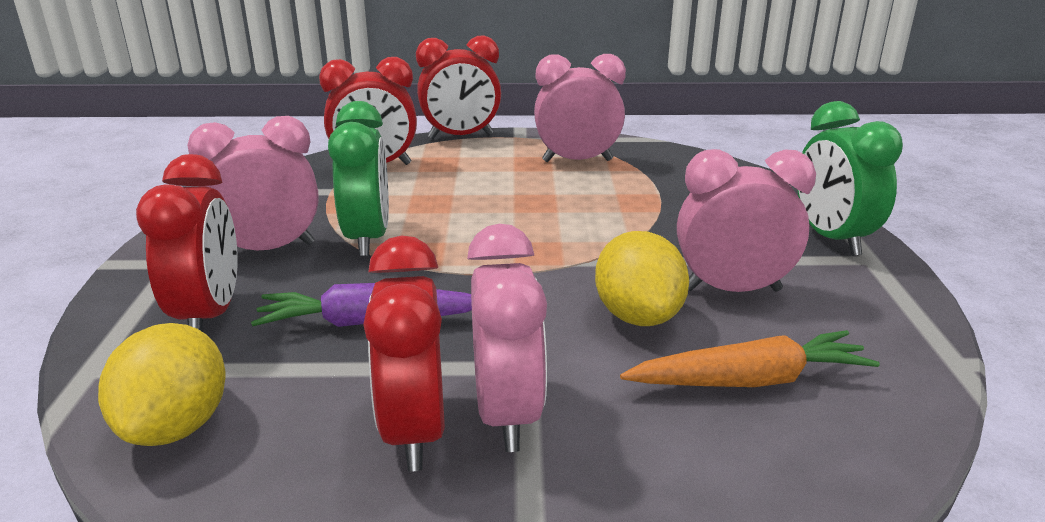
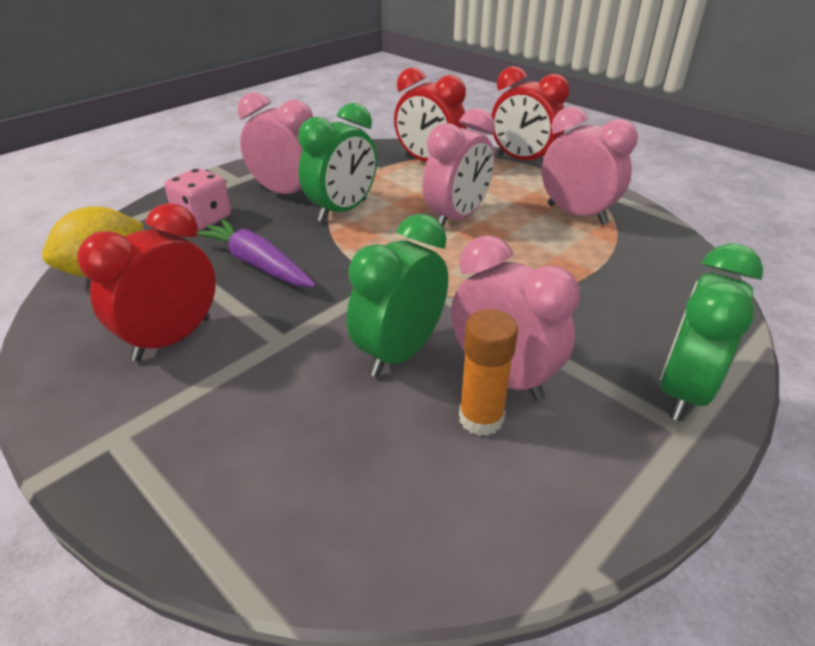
camera: 45 degrees right, 10 degrees up
red clock [136,154,237,331] -> pink dice [165,168,231,230]
pink clock [467,224,547,452] -> pink clock moved to [422,108,495,227]
yellow lemon [595,231,689,326] -> green clock [347,214,448,377]
orange carrot [620,330,880,387] -> none
none -> orange glue stick [459,309,518,436]

